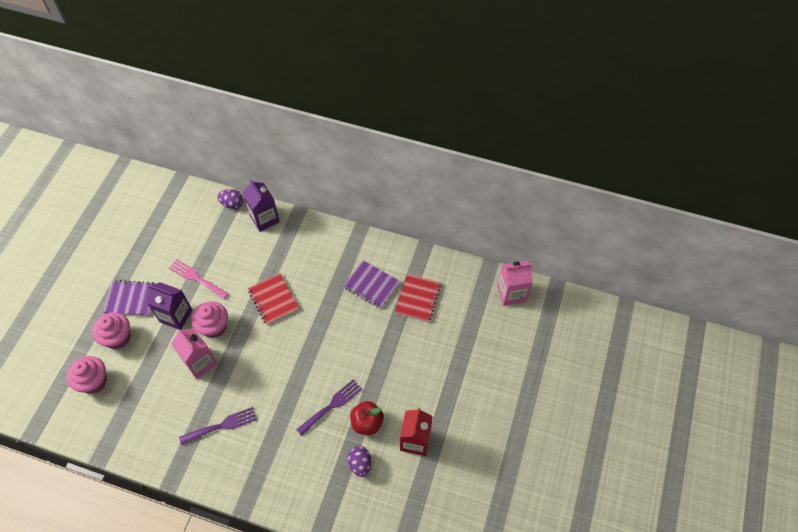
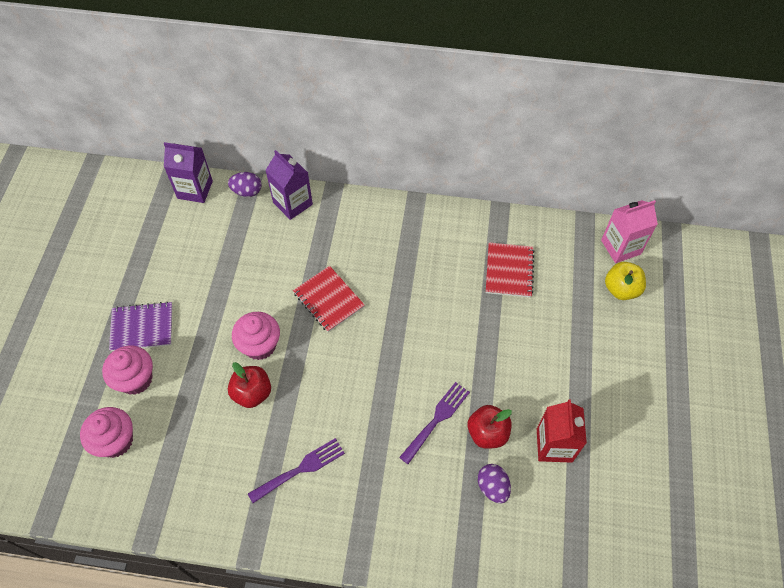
camera: 10 degrees left, 0 degrees up
purple carton [147,282,192,330] -> purple carton moved to [164,142,213,203]
pink fork [169,259,229,299] -> none
pink carton [171,328,217,379] -> red apple [228,362,271,408]
purple notebook [343,260,400,309] -> none
none -> yellow apple [605,262,646,300]

